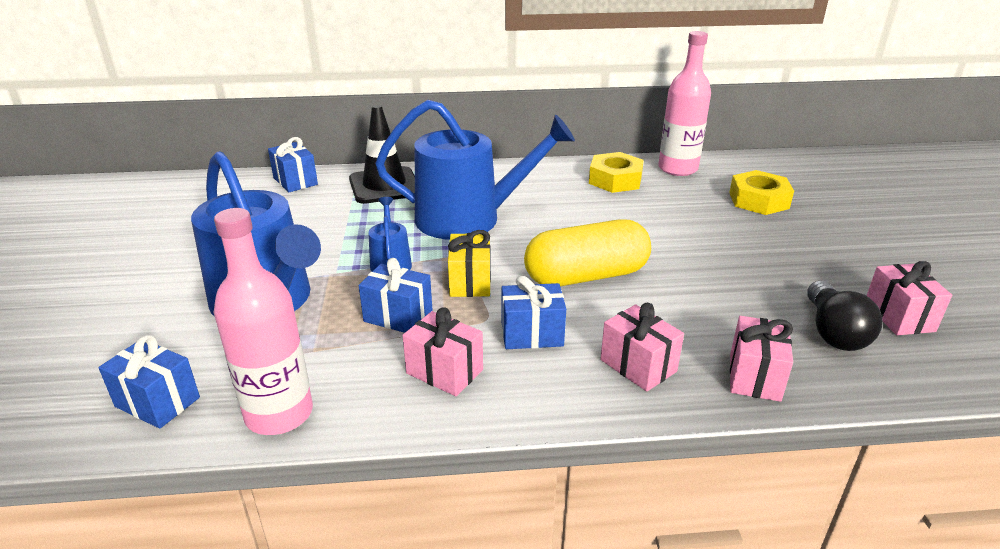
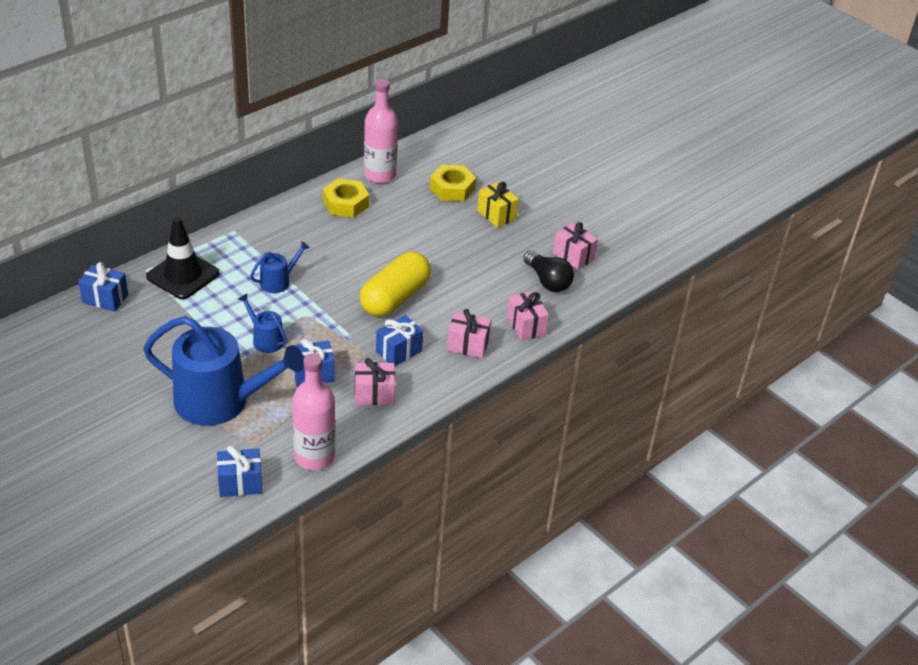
camera: 40 degrees left, 10 degrees up
blue watering can [375,100,575,240] -> blue watering can [250,241,310,293], size x0.45
yellow gift [448,230,491,297] -> yellow gift moved to [477,181,519,228]

